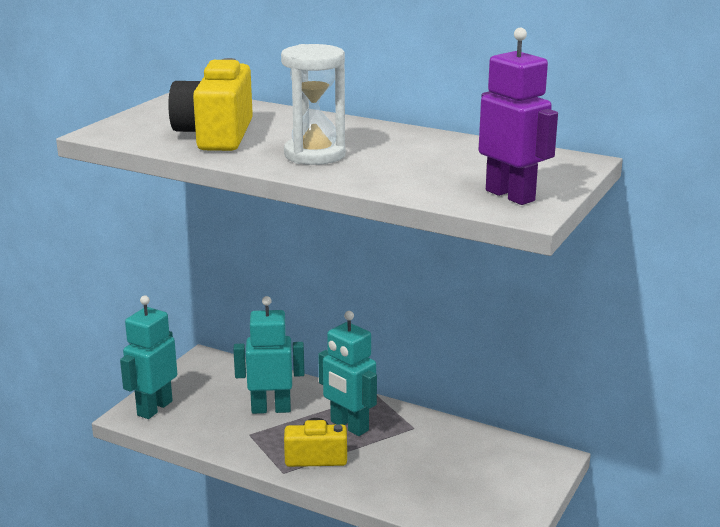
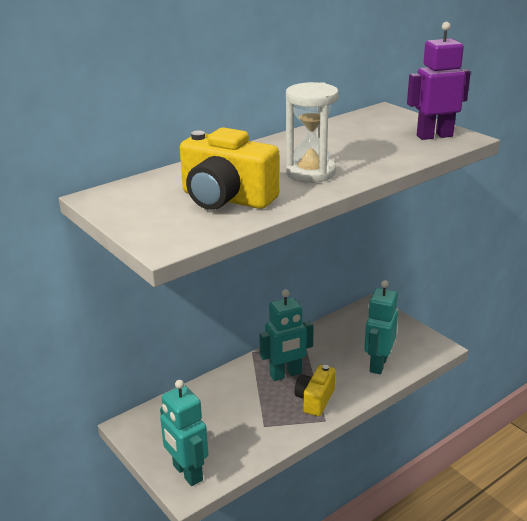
camera: 65 degrees left, 5 degrees up
turquoise robot [233,296,304,414] -> turquoise robot moved to [364,280,398,374]

